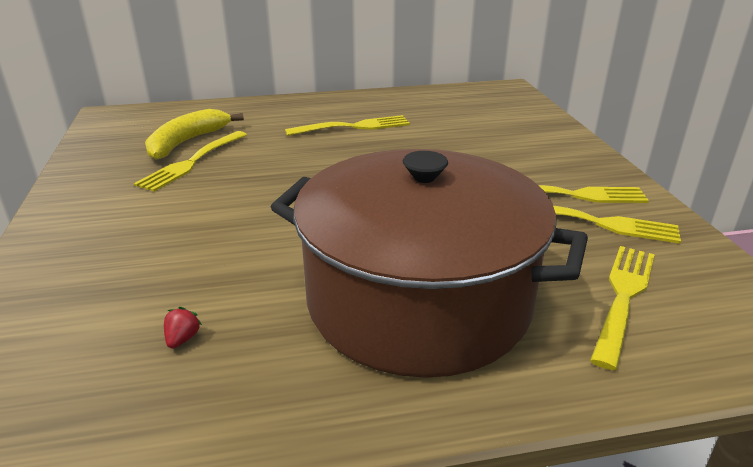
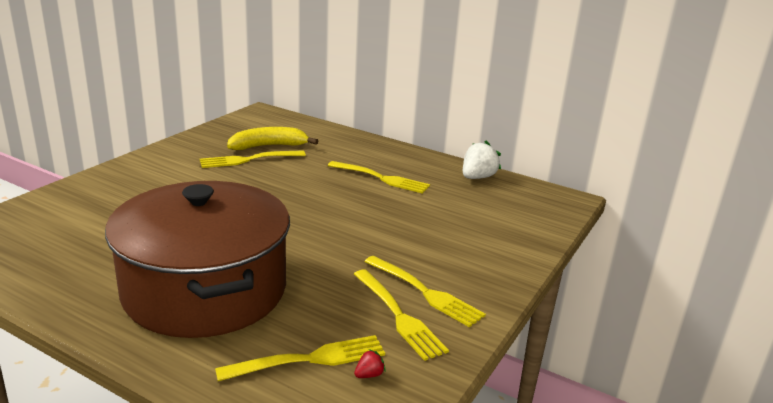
camera: 40 degrees right, 5 degrees down
red strawberry [164,307,202,349] -> red strawberry moved to [354,349,386,378]
none -> white strawberry [463,140,501,179]

